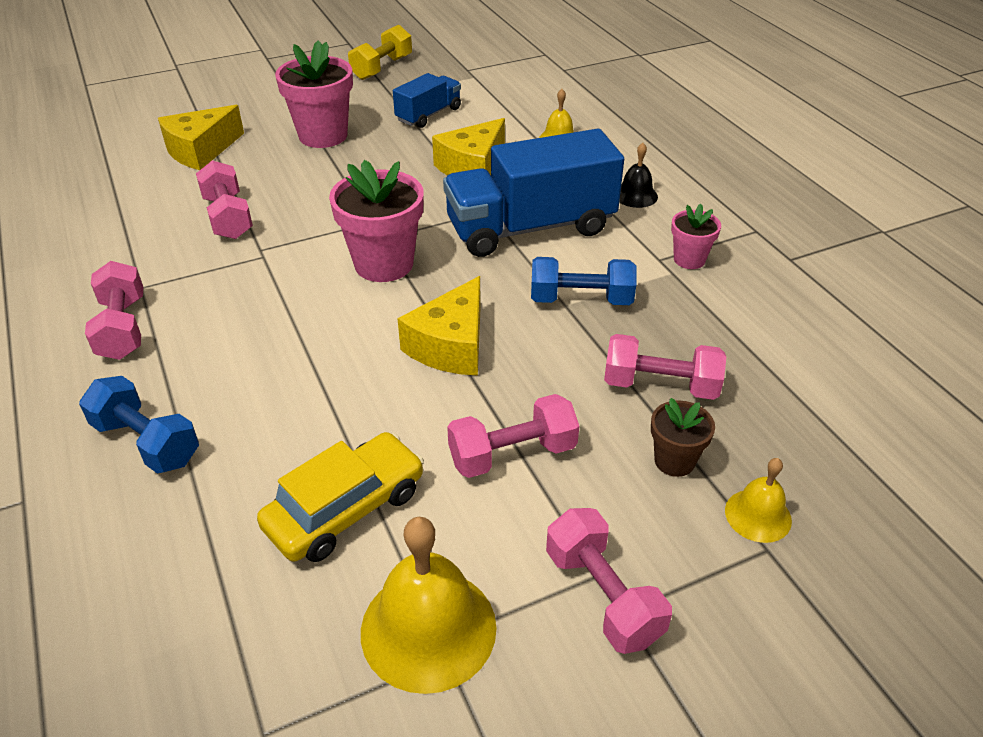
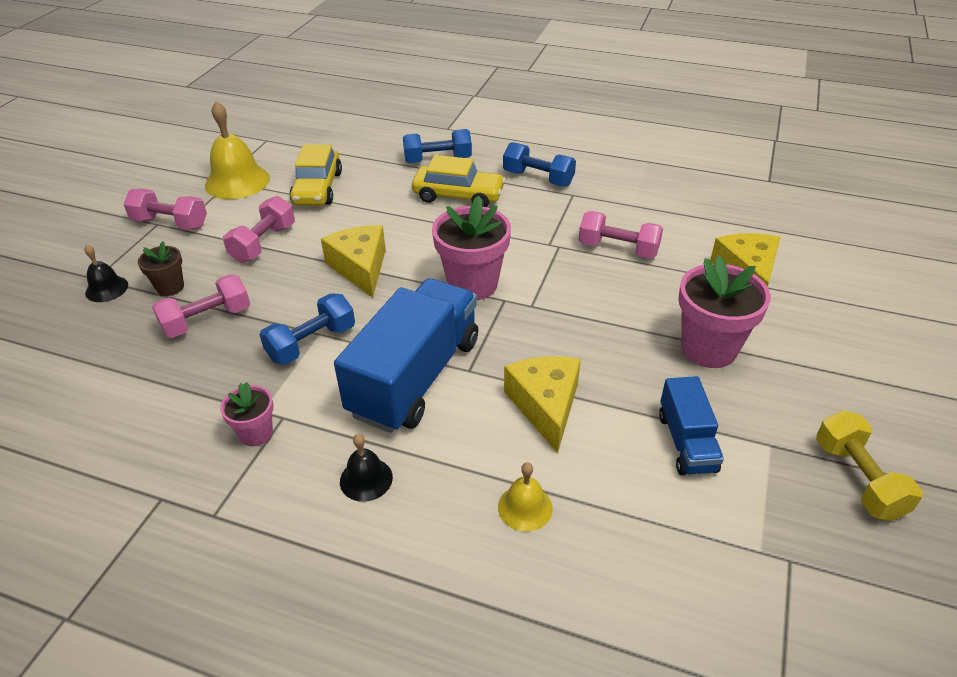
camera: 135 degrees right, 0 degrees up
pink dumbbell [85,261,143,360] -> blue dumbbell [503,142,576,187]
yellow bell [725,458,792,543] -> black bell [84,245,128,302]
none -> yellow car [412,155,506,207]

